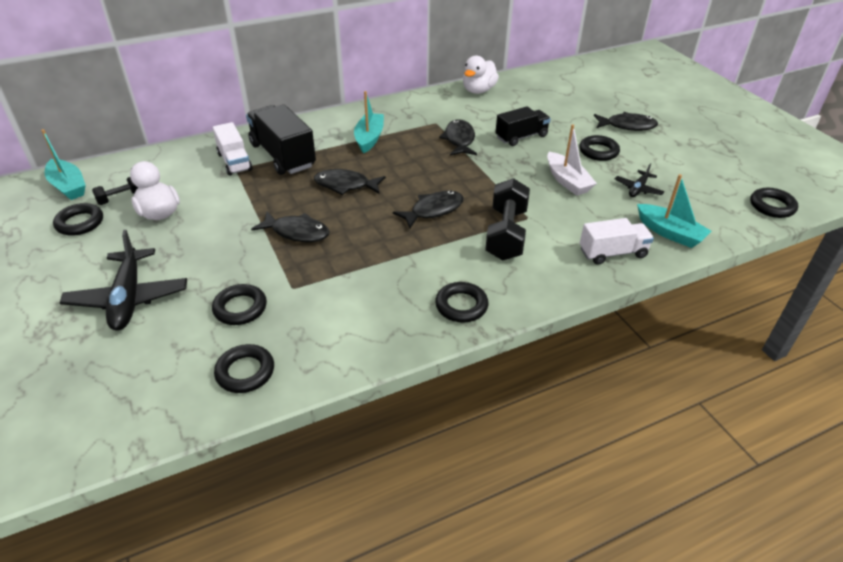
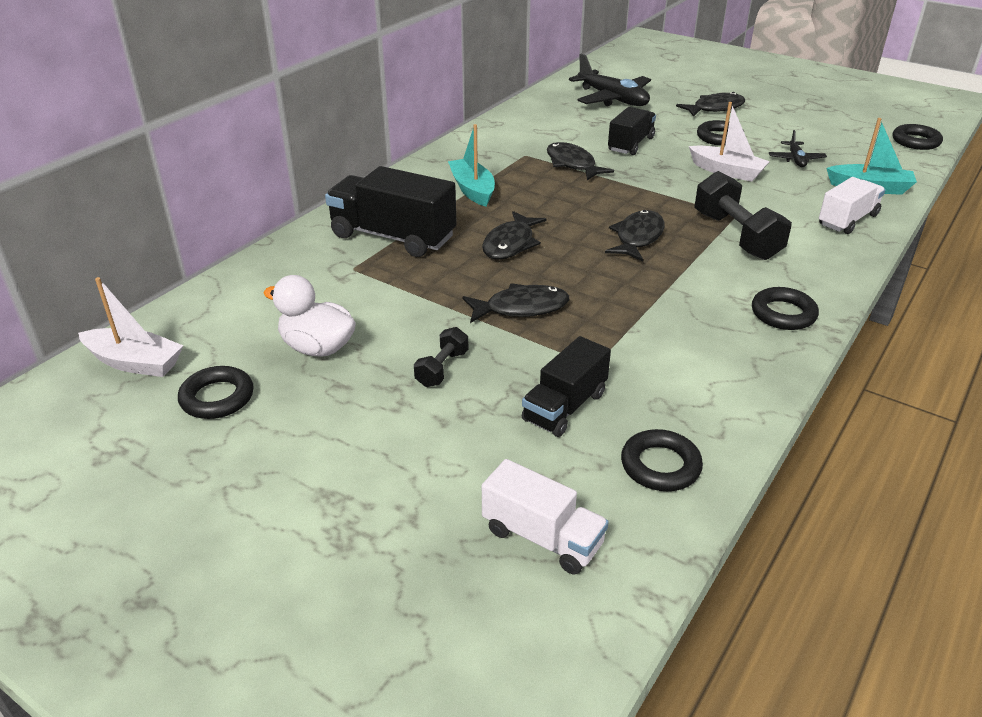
camera: 30 degrees left, 5 degrees down
turquoise boat [41,129,86,200] -> white boat [78,277,183,377]
black plane [60,230,187,330] -> black plane moved to [569,54,651,106]
black dumbbell [92,177,138,205] -> black dumbbell moved to [414,327,468,387]
black ring [212,284,267,325] -> black truck [522,336,611,437]
white truck [213,122,252,176] -> white truck moved to [482,459,609,574]
black fish [314,169,386,195] -> black fish turned 45 degrees counterclockwise [482,211,547,260]
white duck [463,55,499,94] -> none

